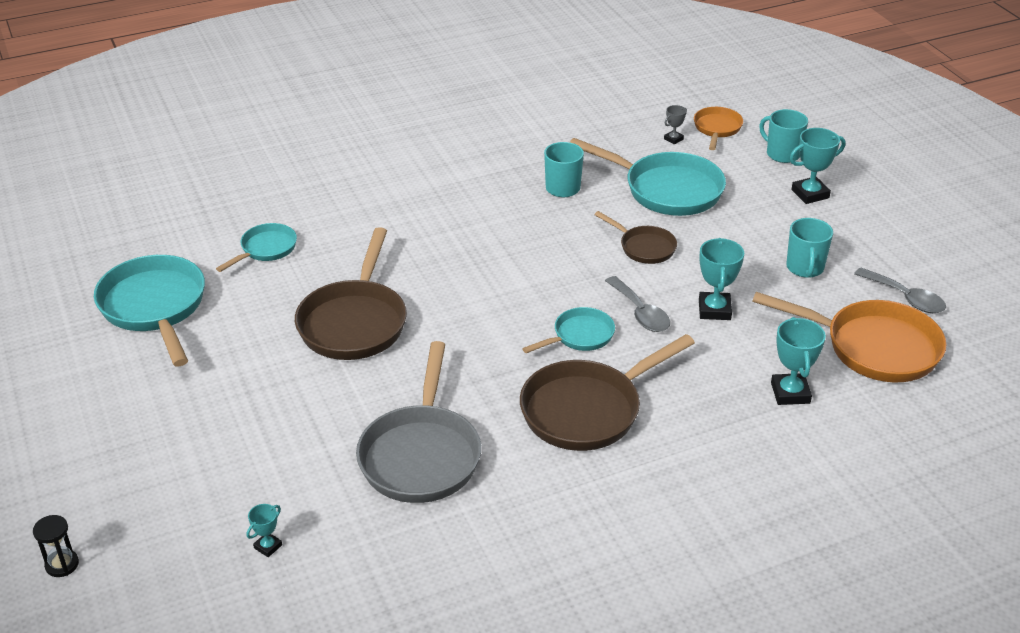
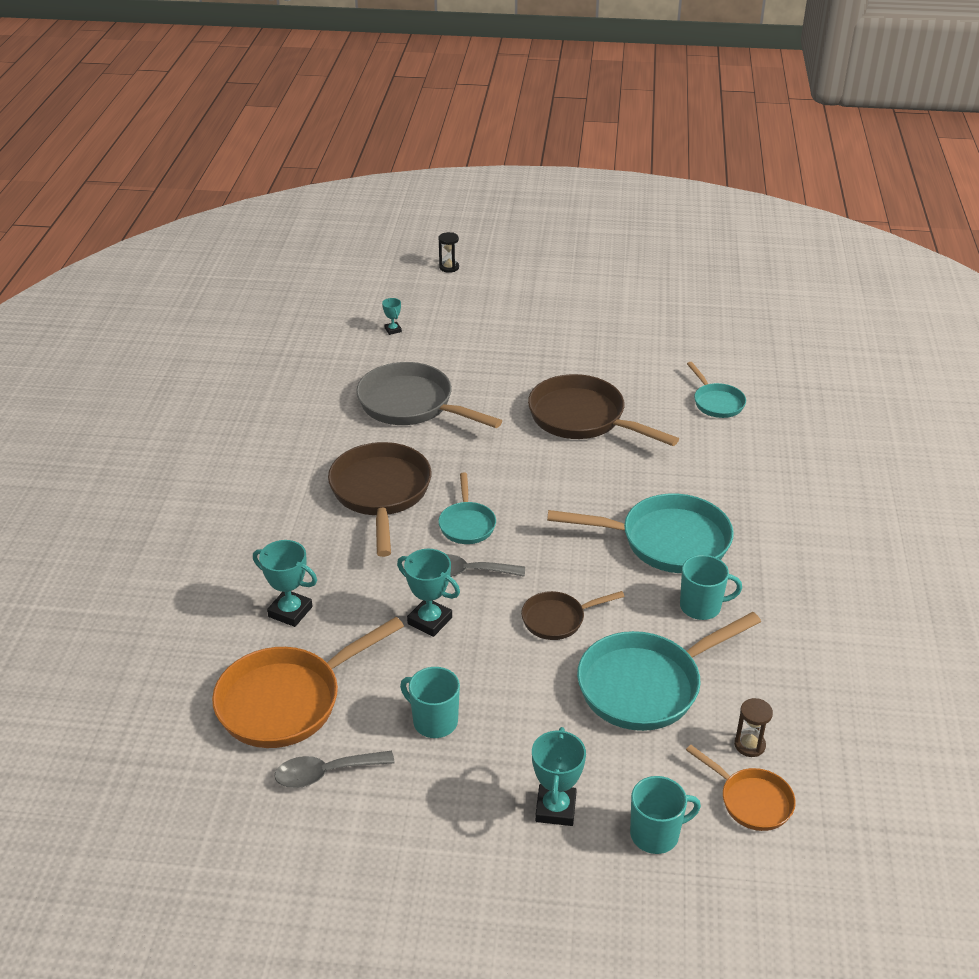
camera: 120 degrees right, 0 degrees up
turquoise pan [94,255,205,367] -> turquoise pan moved to [547,494,734,573]
grey trophy [664,105,687,145] -> brown hourglass [734,698,773,757]

